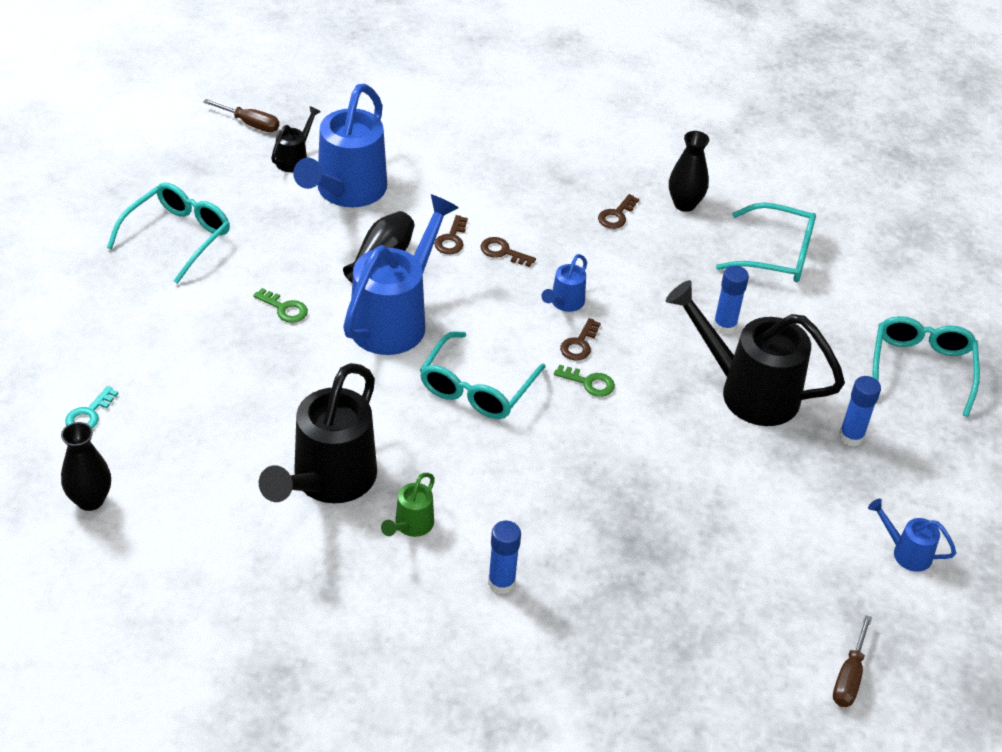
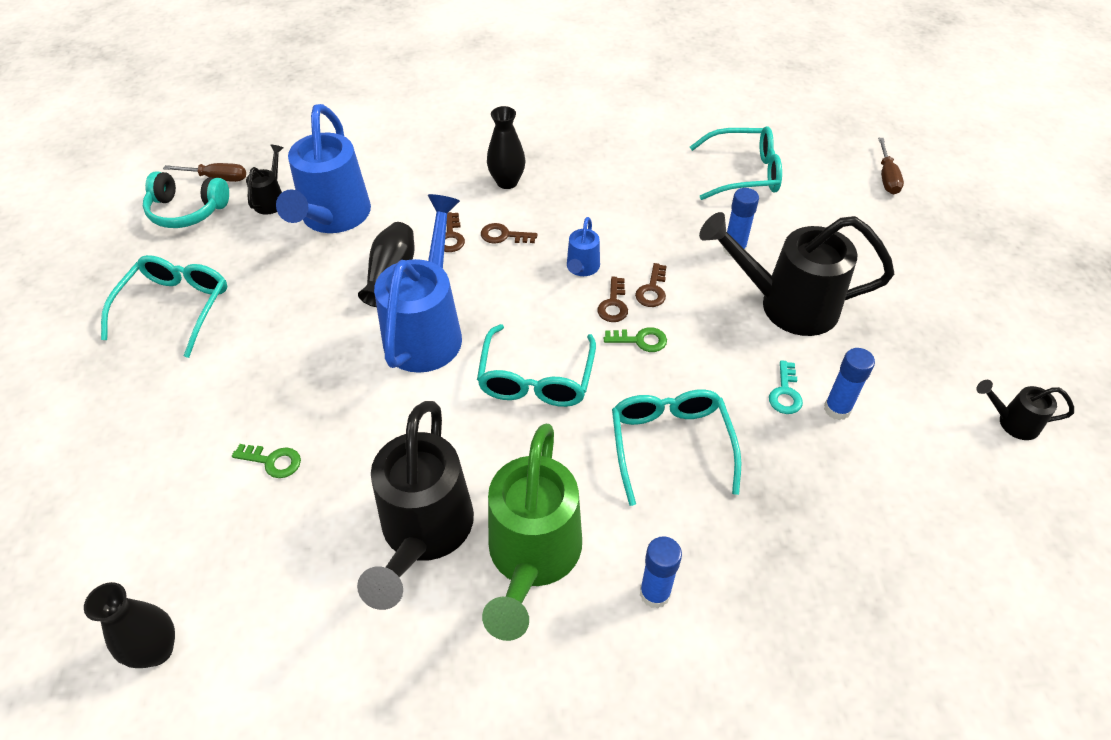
camera: 15 degrees left, 5 degrees up
turquoise key [65,386,118,429] -> turquoise key moved to [769,360,803,414]
green key [253,288,308,323] -> green key moved to [232,444,301,478]
green watering can [381,473,435,537] -> green watering can [482,424,582,641], size x2.17
brown key [598,194,639,229] -> brown key moved to [635,263,666,307]
black vase [669,131,709,212] -> black vase moved to [487,106,525,189]
brown screwdriver [833,615,872,707] -> brown screwdriver moved to [878,138,904,194]
blue glue stick [839,376,881,447] -> blue glue stick moved to [824,348,875,420]
blue watering can [868,499,956,572] -> black watering can [976,380,1074,440]
turquoise glasses [873,316,980,417] -> turquoise glasses moved to [612,390,741,506]
none -> turquoise headphones [143,171,229,228]

